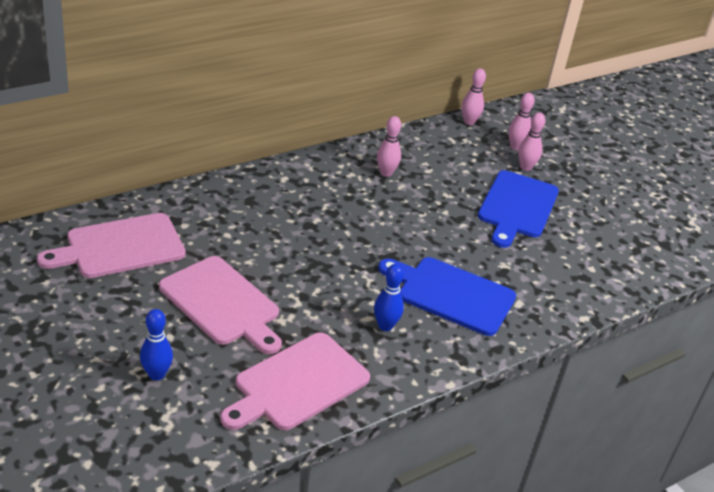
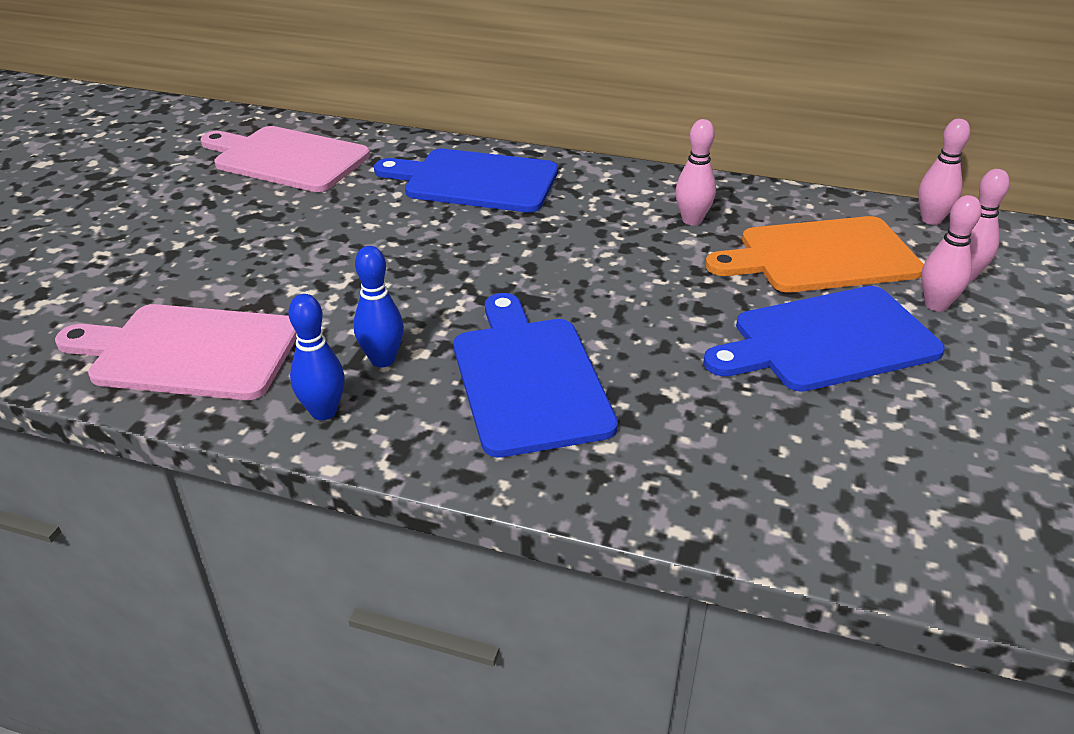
camera: 55 degrees right, 0 degrees up
blue bowling pin [140,309,173,381] -> blue bowling pin moved to [288,294,345,420]
pink cutting board [159,256,282,354] -> none
none -> blue cutting board [374,149,558,213]
none -> orange cutting board [705,216,924,293]

